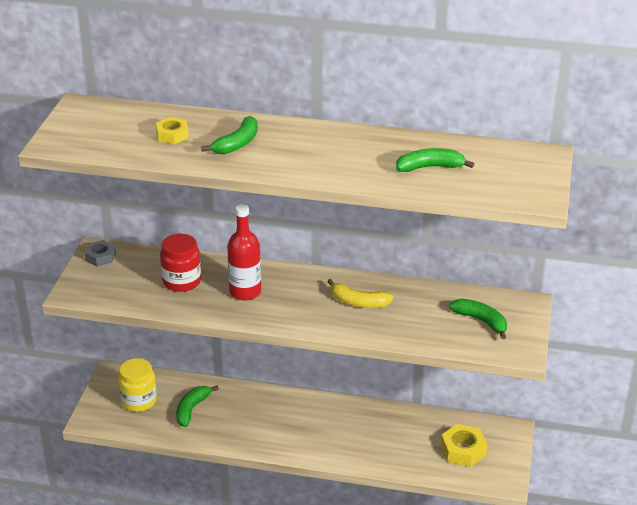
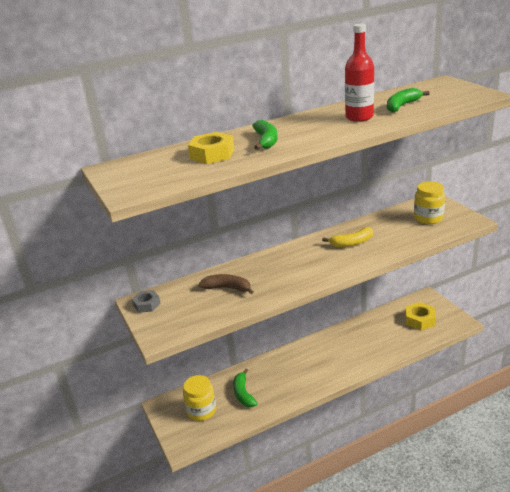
camera: 35 degrees left, 5 degrees down
yellow nut [156,117,189,144] -> yellow nut [188,132,234,164], size x1.51
red jar [160,234,201,292] -> brown banana [198,274,254,294]
red bottle [227,204,261,301] -> red bottle moved to [345,24,374,122]
green banana [449,299,507,339] -> yellow jar [414,181,445,224]

